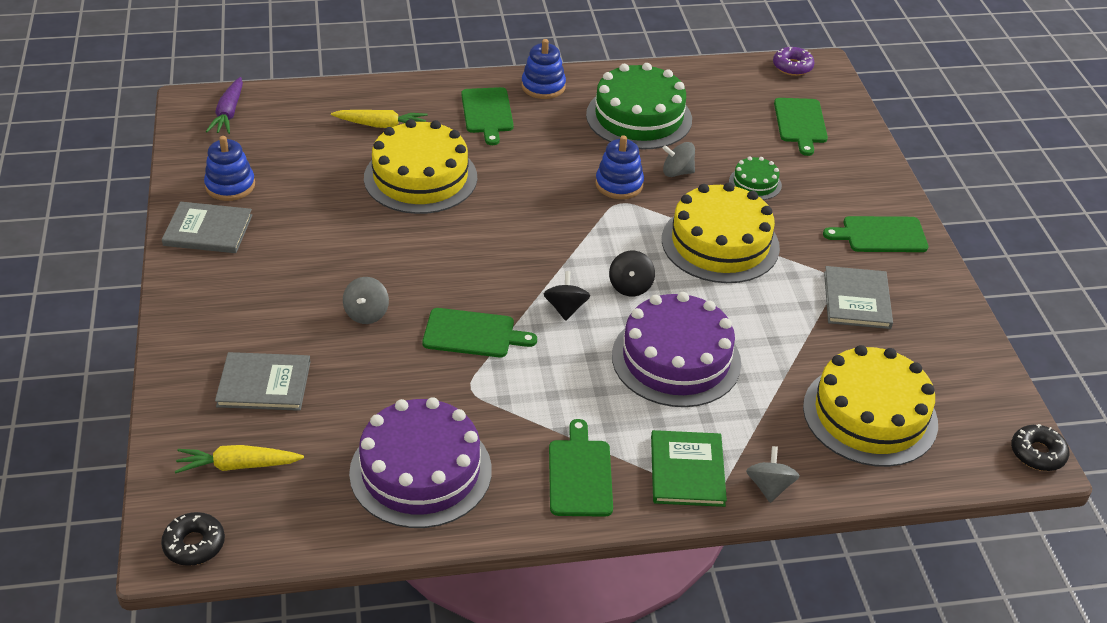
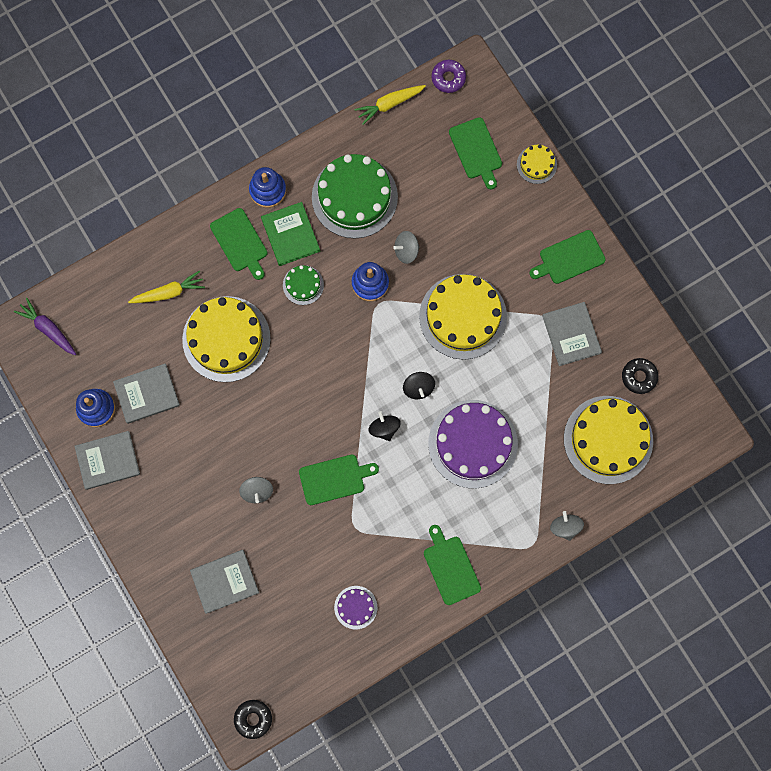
camera: 20 degrees left, 35 degrees up
yellow carrot [175,445,304,474] -> yellow carrot moved to [354,85,426,125]
purple carrot [206,77,243,134] -> purple carrot turned 150 degrees clockwise [14,298,76,355]
purple cake [349,397,492,528] -> purple cake [334,586,377,629], size x0.47
green book [651,430,727,507] -> green book moved to [261,202,320,266]
green cake [729,156,782,200] -> green cake moved to [283,265,324,305]
black donut [1011,424,1069,471] -> black donut moved to [622,358,659,394]
none -> grey book [113,363,180,424]
none -> yellow cake [517,145,557,184]

